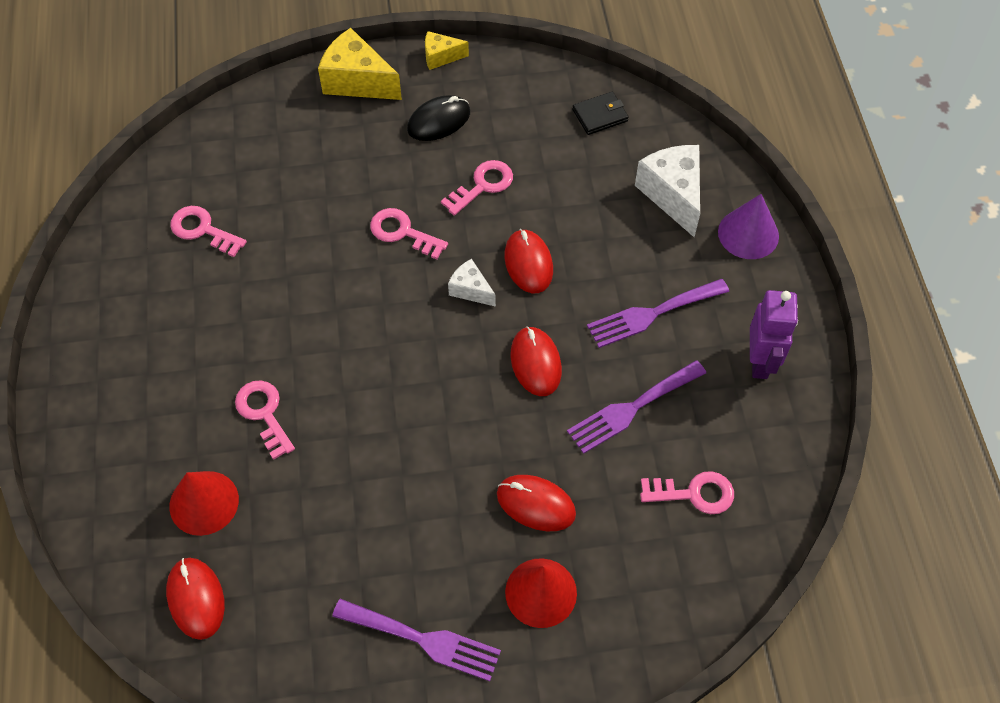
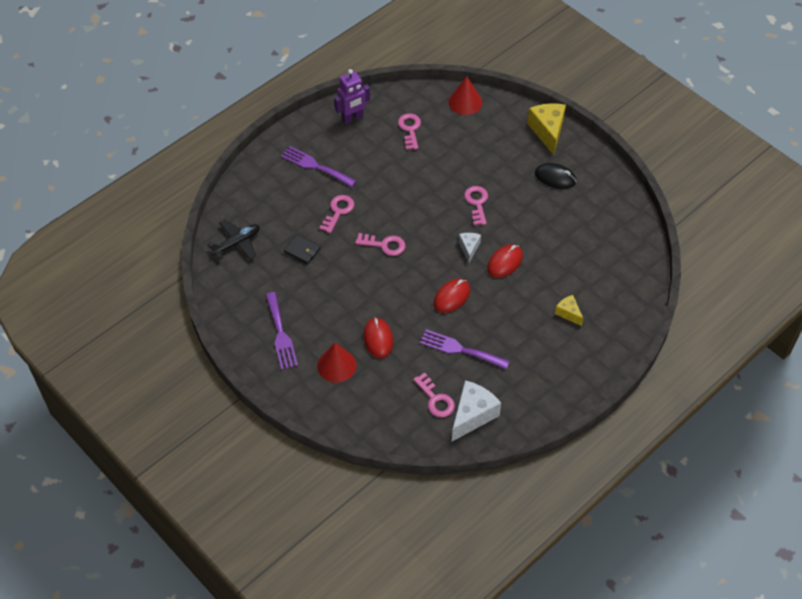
camera: 55 degrees right, 5 degrees down
red mouse [166,558,225,640] -> black plane [207,220,260,260]
red cone [169,471,239,536] -> red cone moved to [448,76,482,115]
yellow cheese [425,31,469,70] -> yellow cheese moved to [555,295,583,326]
pink key [441,160,513,216] -> pink key moved to [355,233,405,256]
black wallet [572,92,629,135] -> black wallet moved to [284,235,321,265]
purple fork [587,279,729,348] -> purple fork moved to [281,146,356,187]
white cheese [635,145,700,237] -> white cheese moved to [452,380,501,441]
purple cone [718,194,779,259] -> none
purple robot [750,290,798,379] -> purple robot moved to [334,69,370,124]

